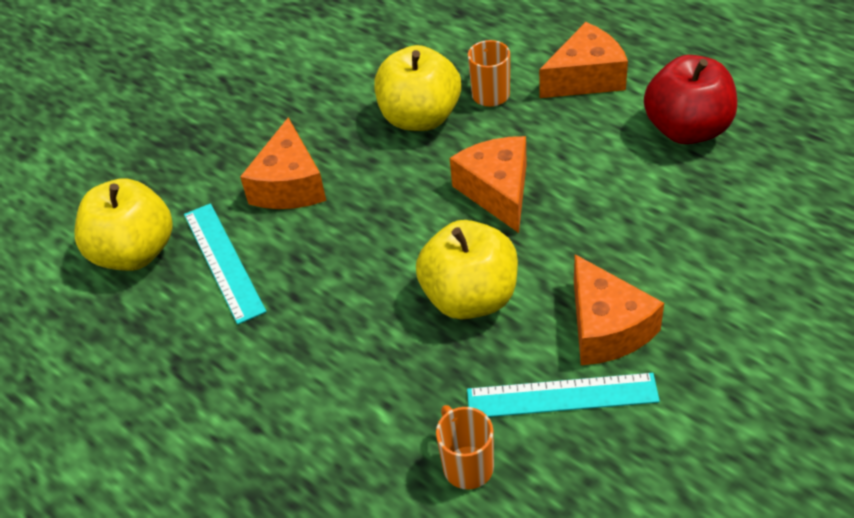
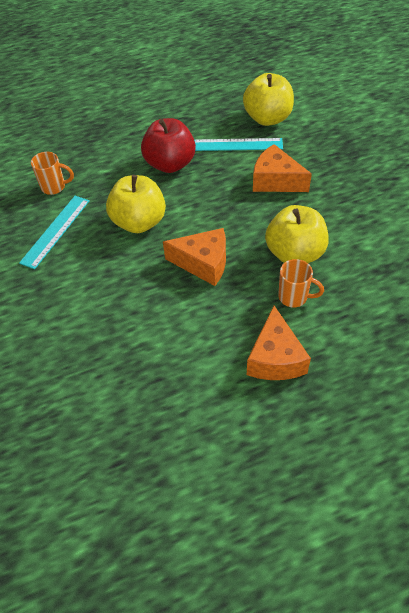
camera: 115 degrees right, 5 degrees up
orange cheese [574,254,664,365] -> none
red apple [644,55,737,144] -> red apple moved to [141,118,196,173]

